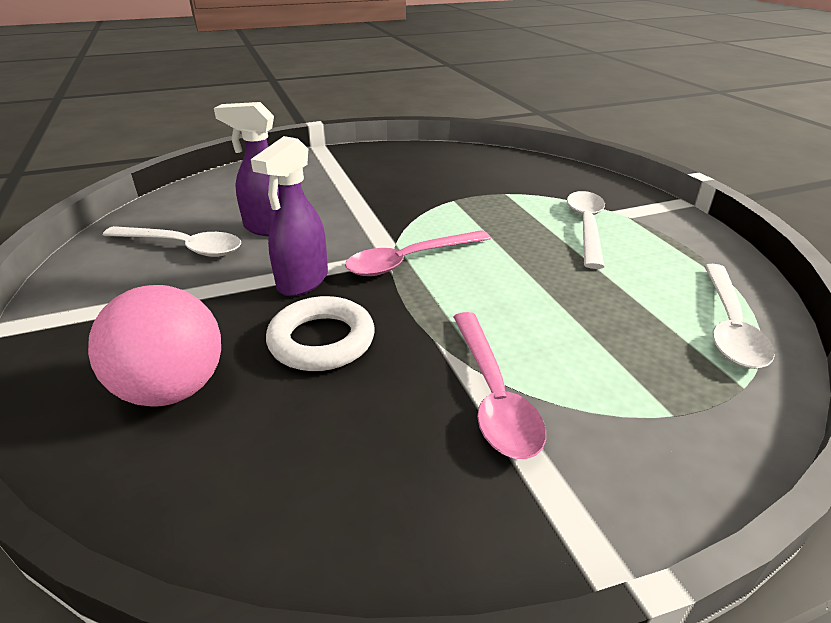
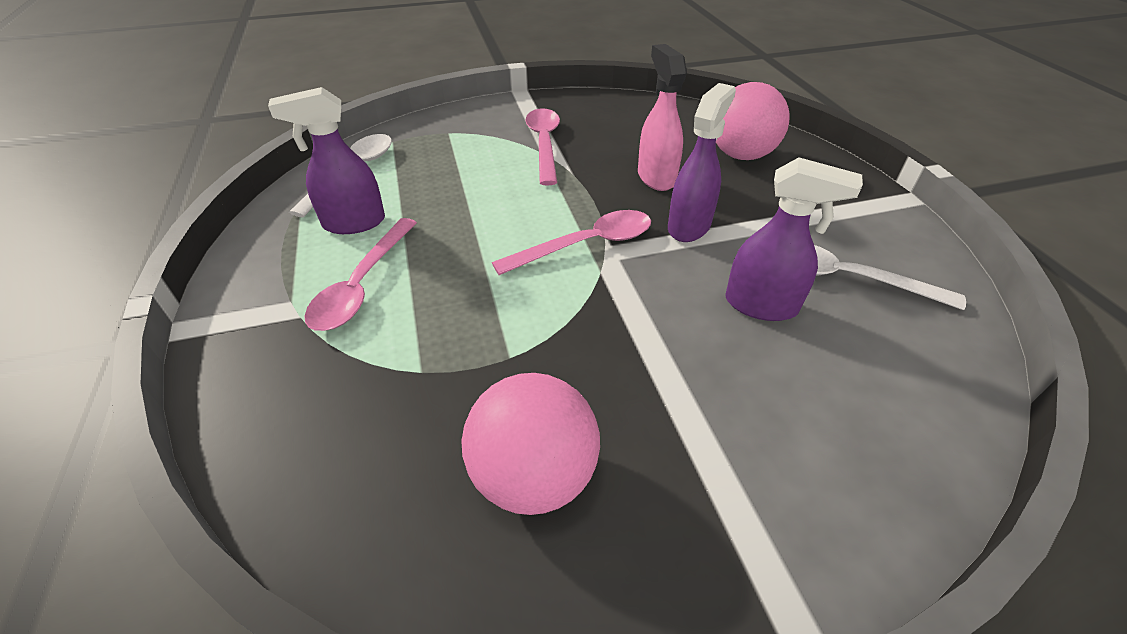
camera: 175 degrees left, 10 degrees up
white ring [266,296,375,371] -> pink spray bottle [638,44,687,191]
white spoon [567,191,605,269] -> pink spoon [305,218,417,331]
none -> purple spray bottle [268,87,385,234]
none -> pink ball [461,373,600,515]

